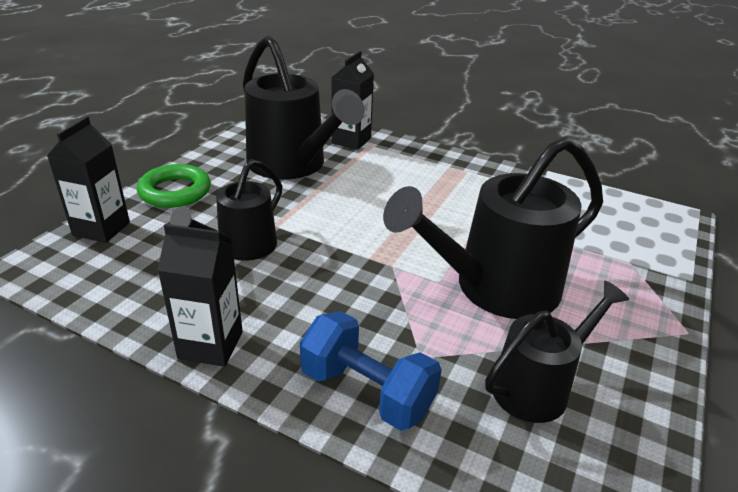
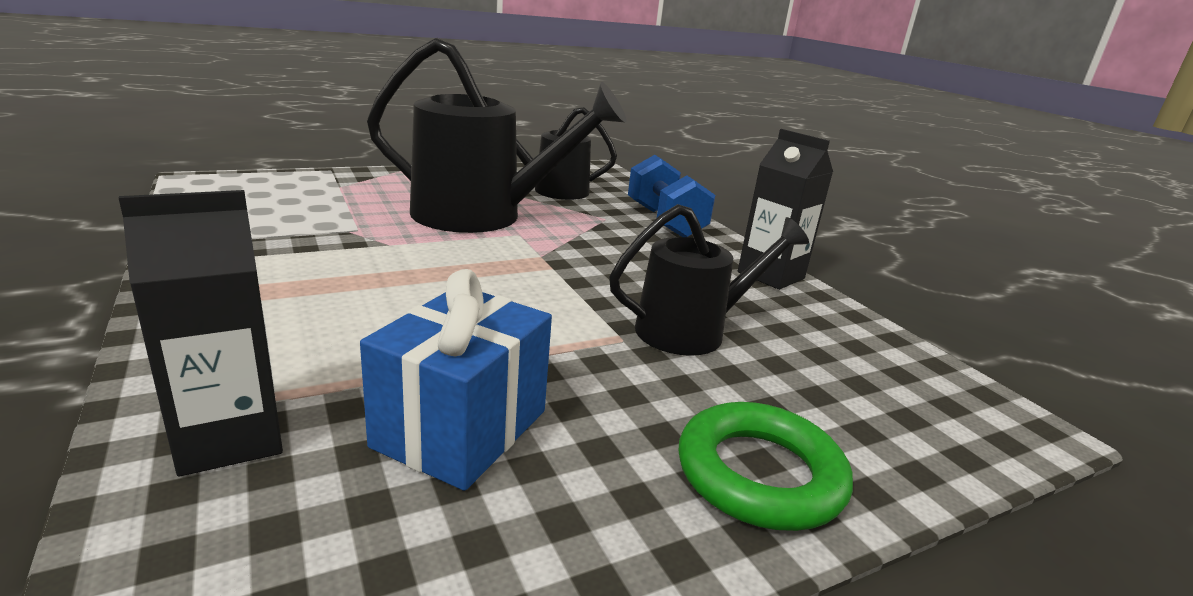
camera: 145 degrees left, 10 degrees down
black carton [47,116,130,243] -> none
black watering can [243,35,365,180] -> blue gift [360,269,552,491]

